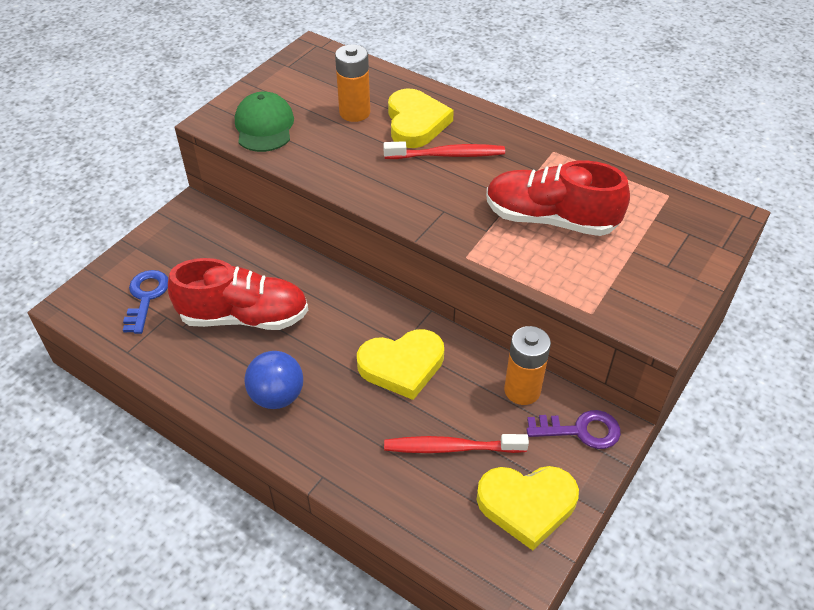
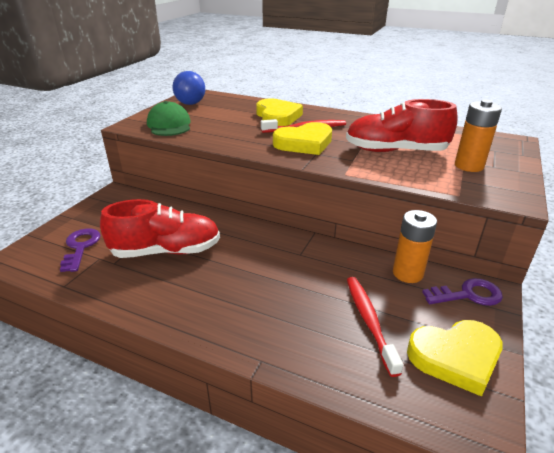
camera: 10 degrees left, 15 degrees down
blue key [123,270,168,334] -> purple key [60,228,100,272]
blue ball [244,351,303,409] -> blue ball moved to [172,71,205,105]
orange battery [335,44,370,122] -> orange battery moved to [455,99,502,172]
yellow heart [357,329,444,400] -> yellow heart moved to [273,122,332,155]
red toothbrush [384,434,529,453] -> red toothbrush turned 90 degrees clockwise [347,277,403,377]

